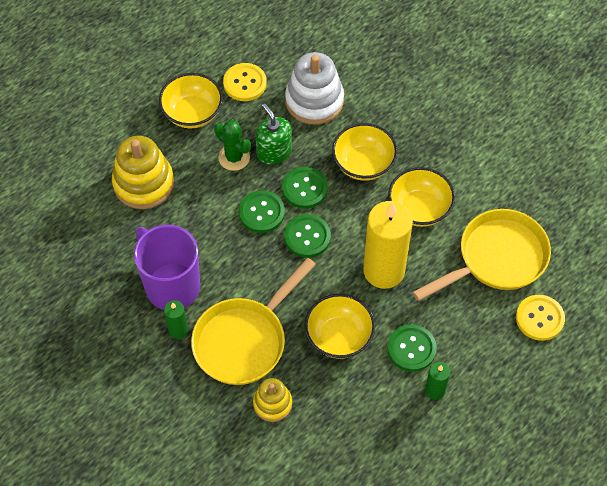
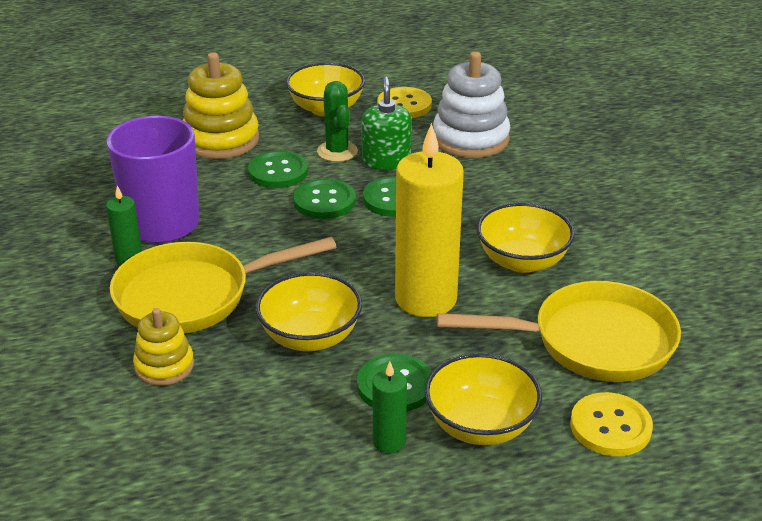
camera: 30 degrees right, 25 degrees down
green button [284,214,331,258] -> green button moved to [248,150,308,188]
yellow bowl [332,123,398,181] -> yellow bowl moved to [424,353,542,445]

